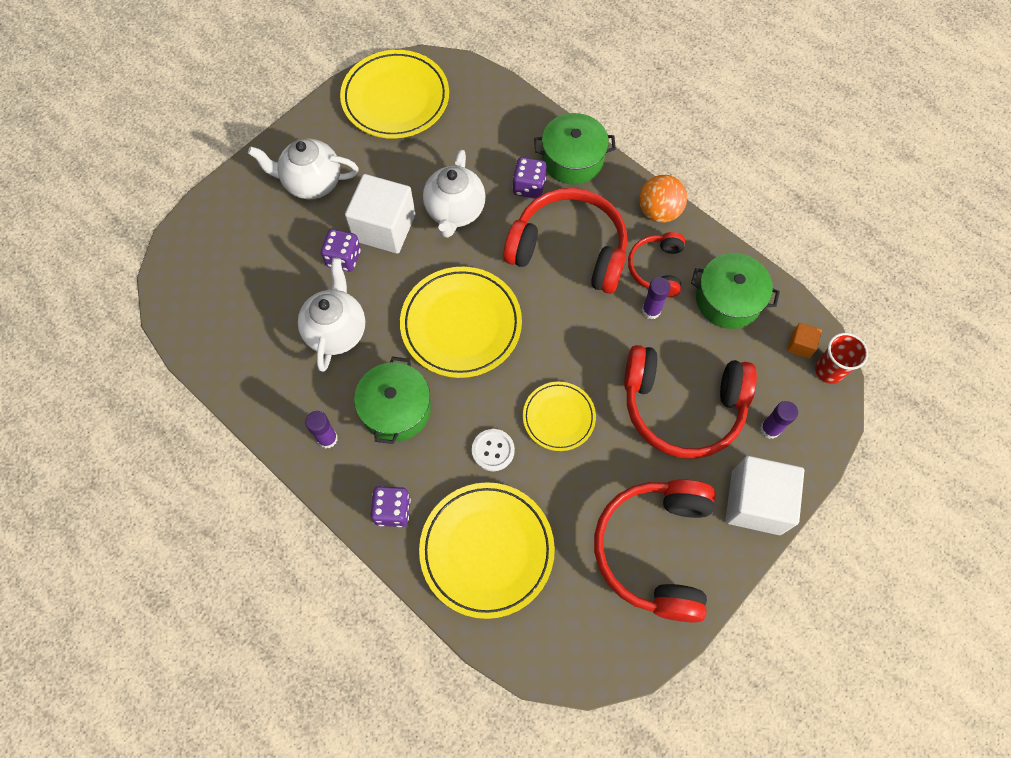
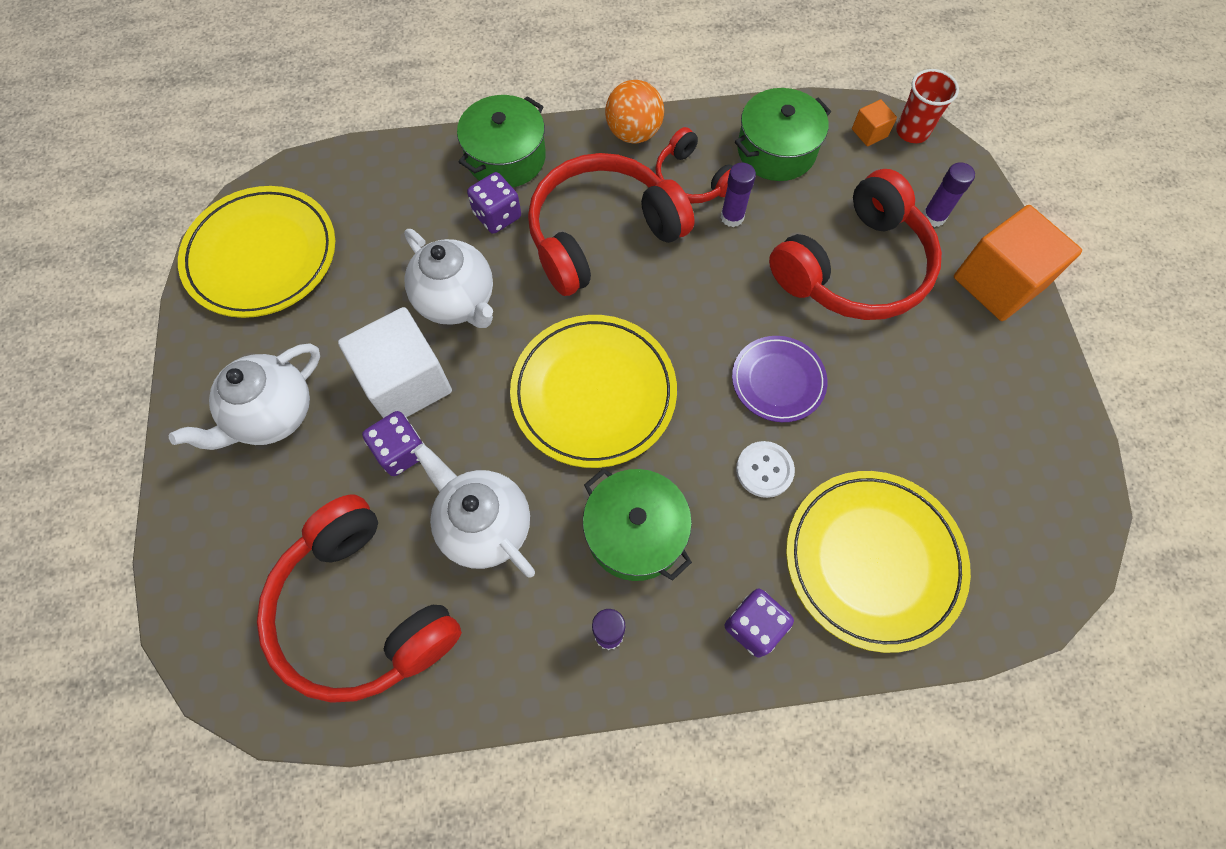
camera: 50 degrees left, 0 degrees up
yellow plate [523,382,596,451] -> purple plate [732,336,827,422]
red headphones [594,479,716,622] -> red headphones moved to [257,495,462,703]
white cube [726,456,804,535] -> orange cube [954,205,1082,321]

